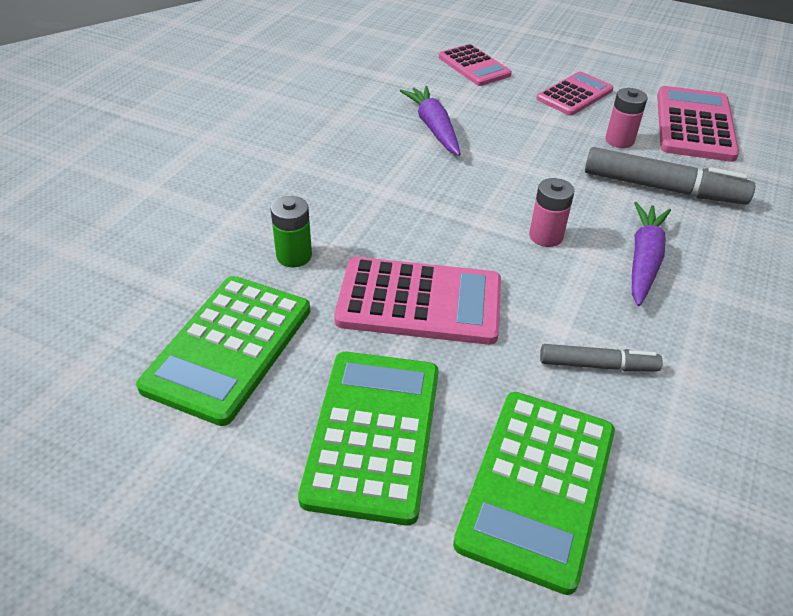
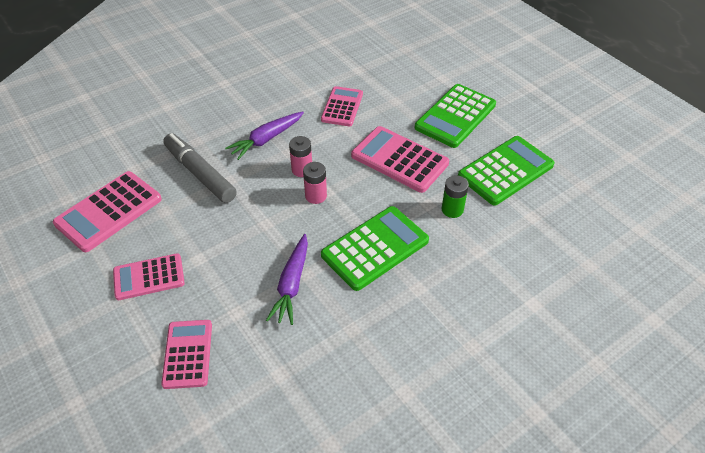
camera: 150 degrees left, 5 degrees up
green calculator [453,392,615,595] -> green calculator moved to [321,206,429,291]
grey marker [540,344,663,371] -> pink calculator [321,86,363,126]
pink battery [605,88,648,148] -> pink battery moved to [303,162,327,204]

